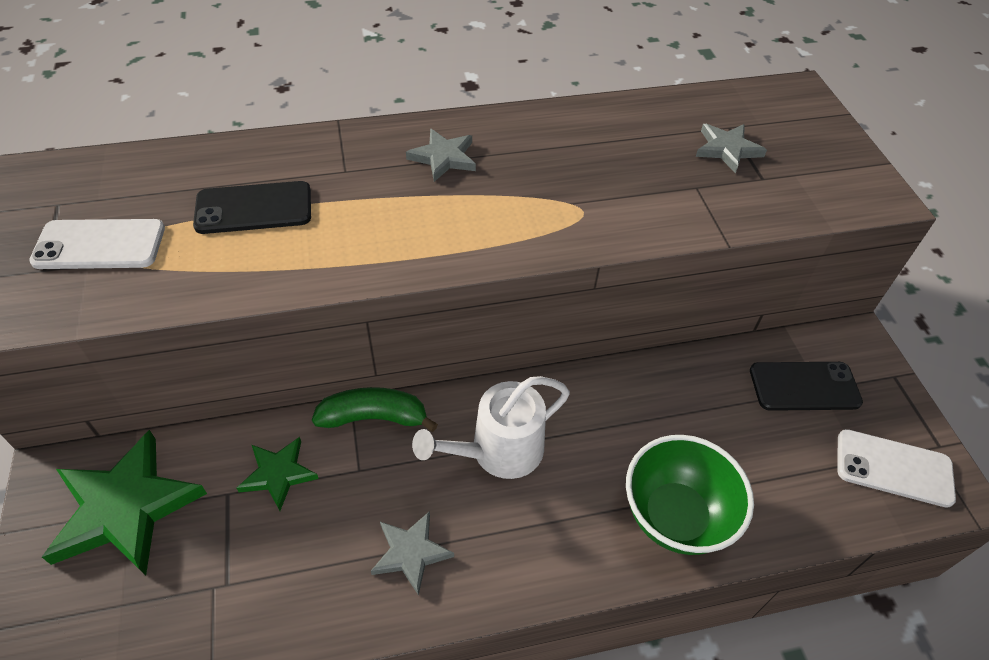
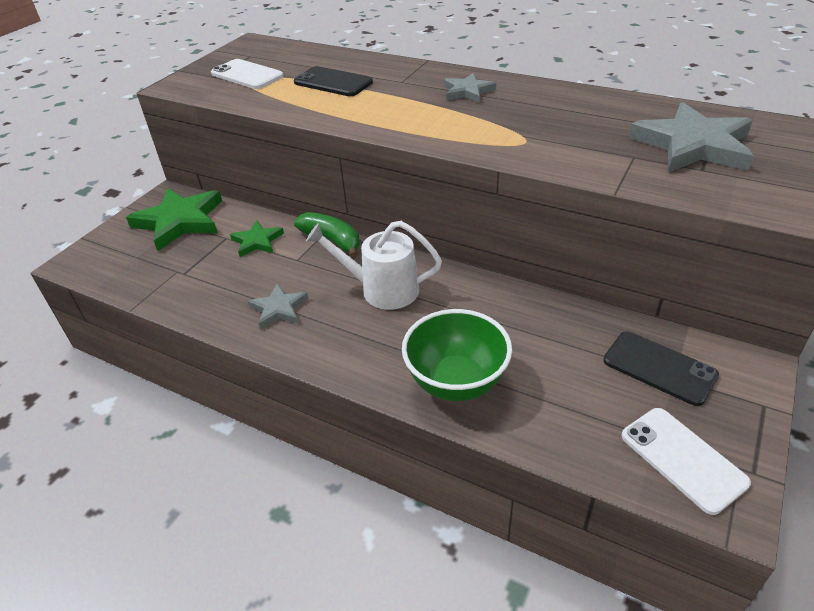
camera: 45 degrees right, 10 degrees down
grey star [696,124,767,174] -> grey star [629,102,754,172], size x1.86

